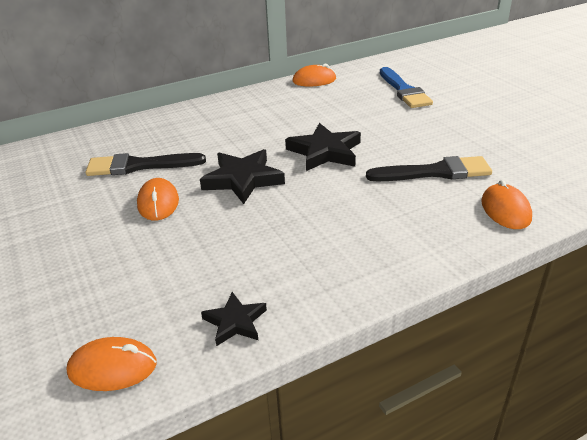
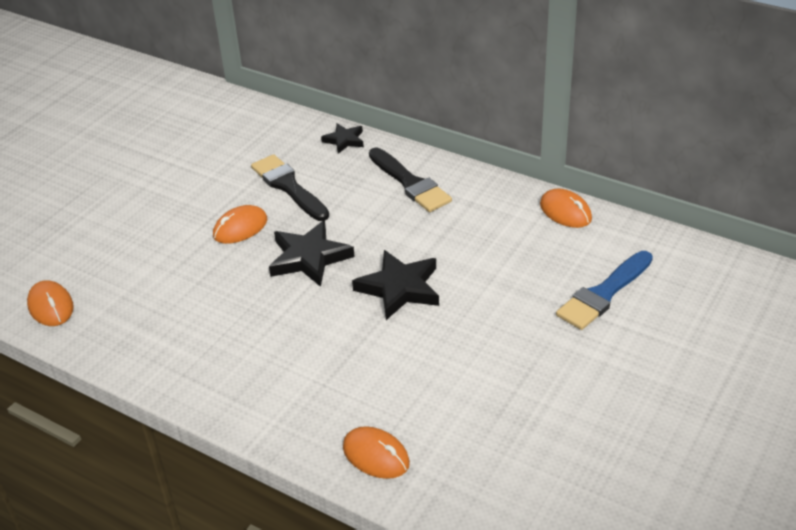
camera: 60 degrees right, 5 degrees up
black star [201,292,267,346] -> black star moved to [321,123,364,154]
black brush [366,156,492,181] -> black brush moved to [369,148,452,212]
orange mouse [481,180,532,229] -> orange mouse turned 75 degrees clockwise [343,426,410,479]

